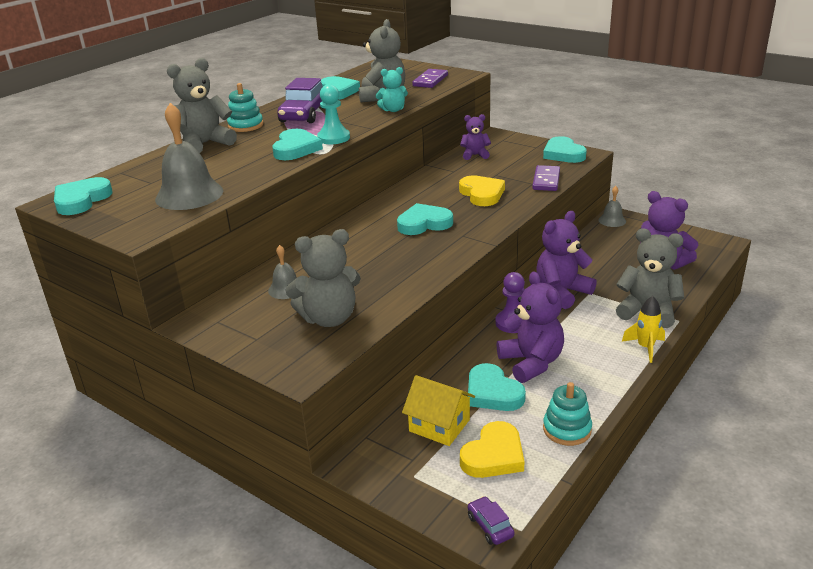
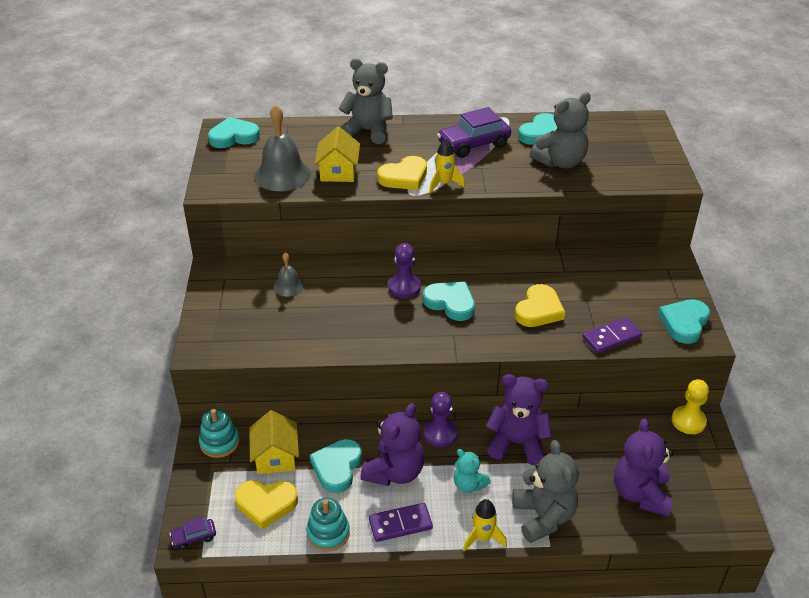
camera: 50 degrees right, 10 degrees up
turquoise stacking toy [227,83,264,132] -> turquoise stacking toy moved to [199,409,239,458]
turquoise heart [272,129,323,160] -> yellow heart [377,156,427,190]
grey teddy bear [285,229,361,327] -> none
turquoise pawn [317,85,350,144] -> yellow rocket [429,139,465,193]
turquoise teddy bear [375,67,408,112] -> turquoise teddy bear moved to [453,449,491,493]
purple domino [412,69,448,88] -> purple domino moved to [369,503,433,542]
purple teddy bear [460,114,491,160] -> none
purple car [468,496,515,545] -> purple car turned 135 degrees counterclockwise [169,516,216,550]
grey bell [598,186,626,227] -> yellow pawn [672,379,709,434]
none -> yellow house [314,126,360,182]
none -> purple pawn [389,243,421,298]

